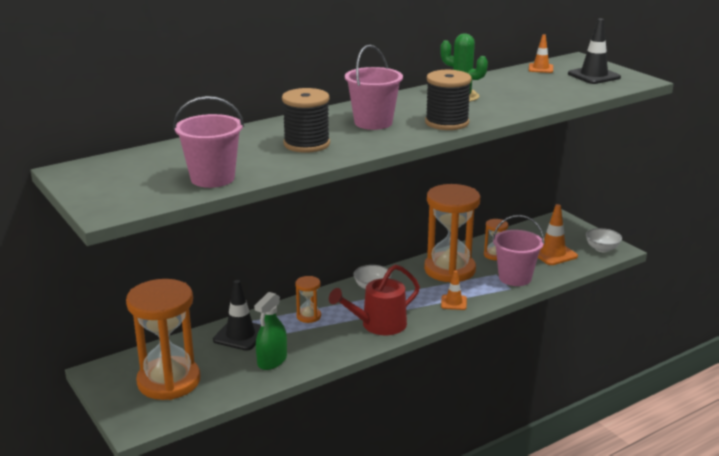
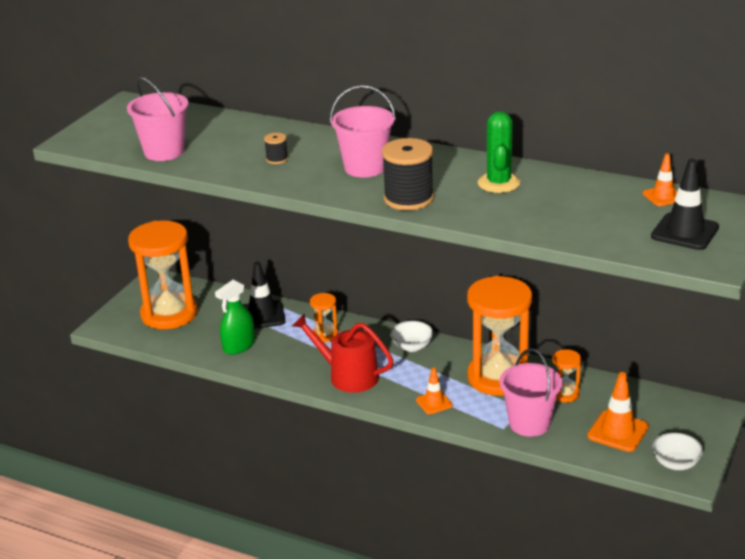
camera: 60 degrees right, 5 degrees up
green spray bottle [254,292,287,370] -> green spray bottle turned 45 degrees counterclockwise [215,280,255,355]
black spool [282,88,330,153] -> black spool [264,133,288,164], size x0.47

